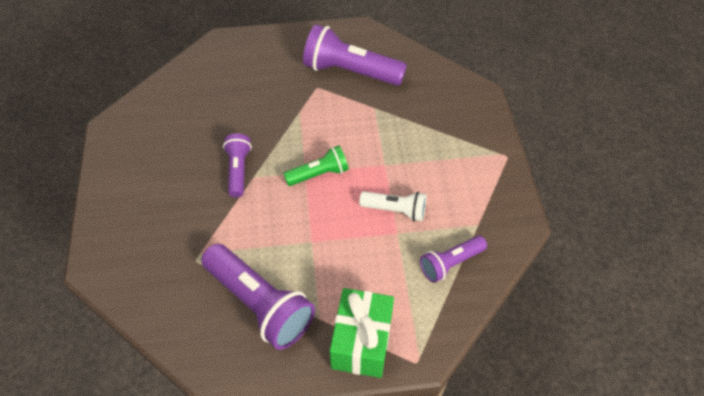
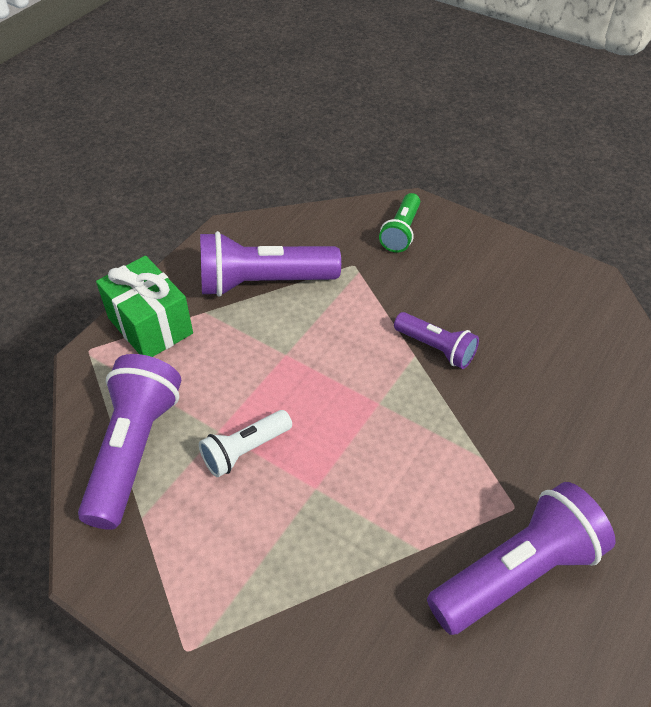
camera: 130 degrees right, 5 degrees down
green flashlight [283,145,349,186] -> green flashlight moved to [379,193,420,253]
purple flashlight [420,236,487,283] -> purple flashlight [78,354,181,530], size x1.77

